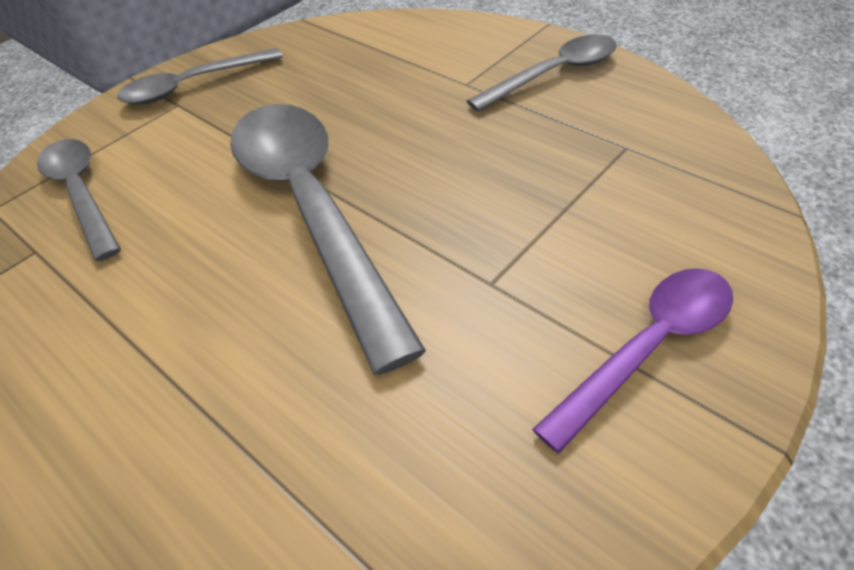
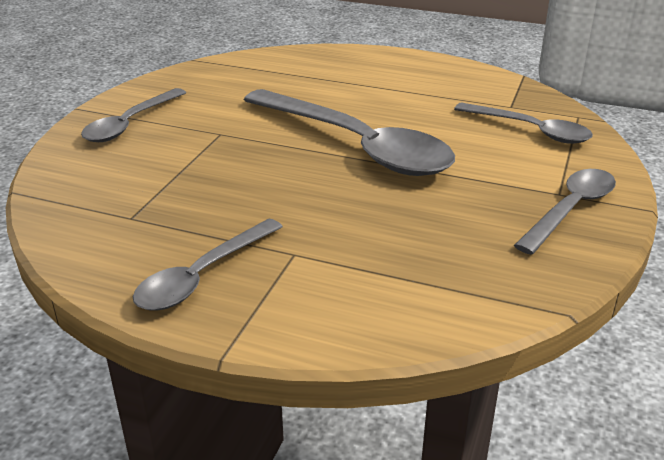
camera: 155 degrees right, 15 degrees down
purple spoon [532,268,733,453] -> grey spoon [81,88,186,142]

